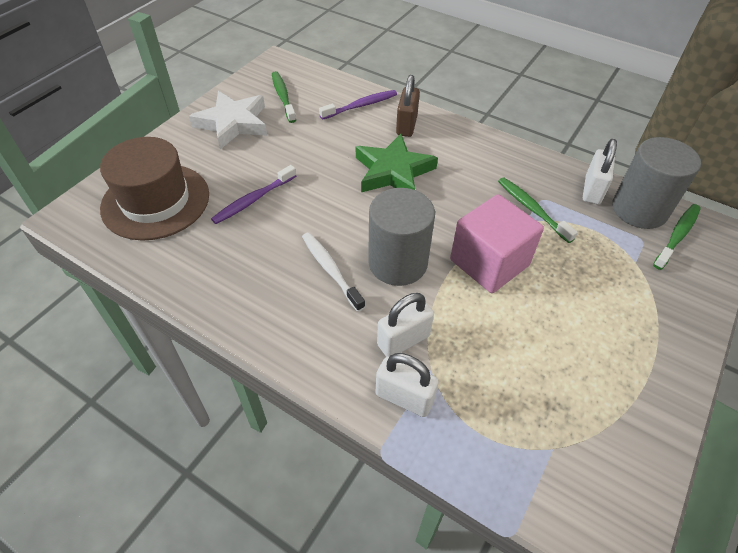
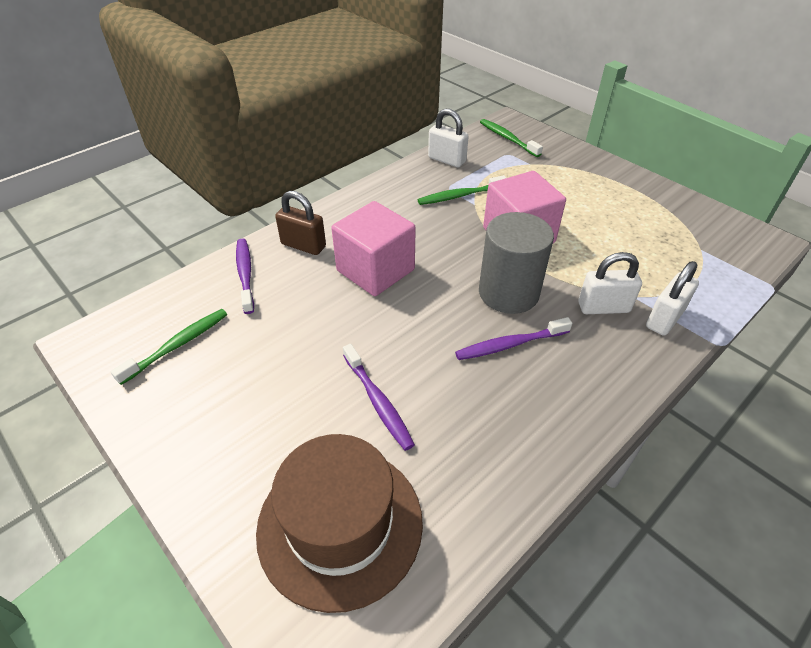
camera: 75 degrees left, 5 degrees down
white star [189,91,267,149] -> none
green toothbrush [272,71,296,123] -> green toothbrush turned 135 degrees clockwise [111,309,227,385]
white toothbrush [302,232,365,312] -> purple toothbrush [455,317,572,360]
green star [356,134,438,192] -> pink cube [331,201,416,296]
white padlock [377,293,434,357] -> white padlock turned 75 degrees counterclockwise [578,252,642,314]
grey cylinder [612,137,701,229] -> none

